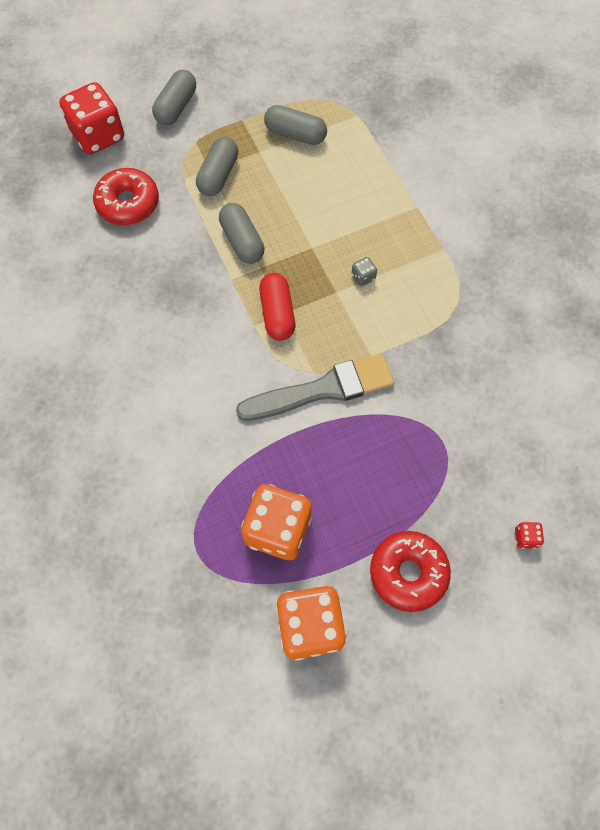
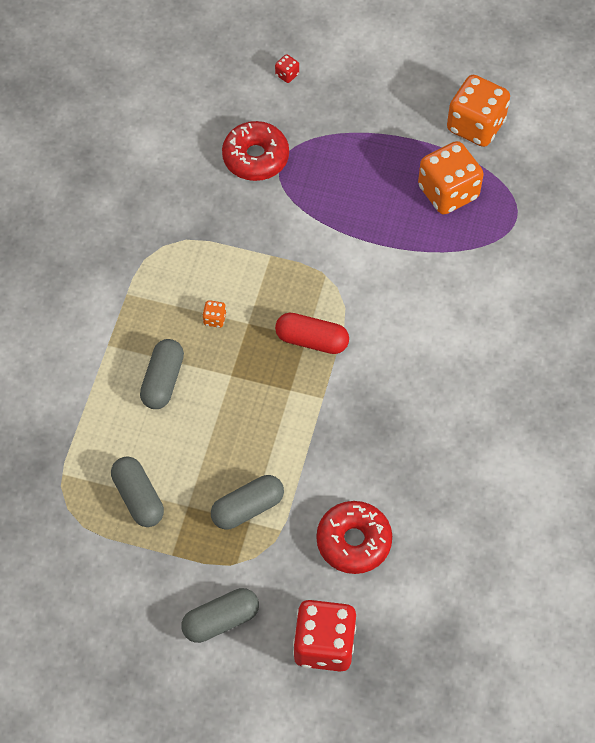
camera: 140 degrees left, 5 degrees down
grey capsule [219,203,264,264] -> grey capsule moved to [140,339,184,409]
grey brush [236,354,394,421] -> none
red capsule [259,273,295,341] -> red capsule turned 75 degrees clockwise [275,313,349,354]
grey dice [352,257,377,286] -> orange dice [202,300,226,328]
red donut [370,531,451,612] -> red donut moved to [222,121,289,181]

